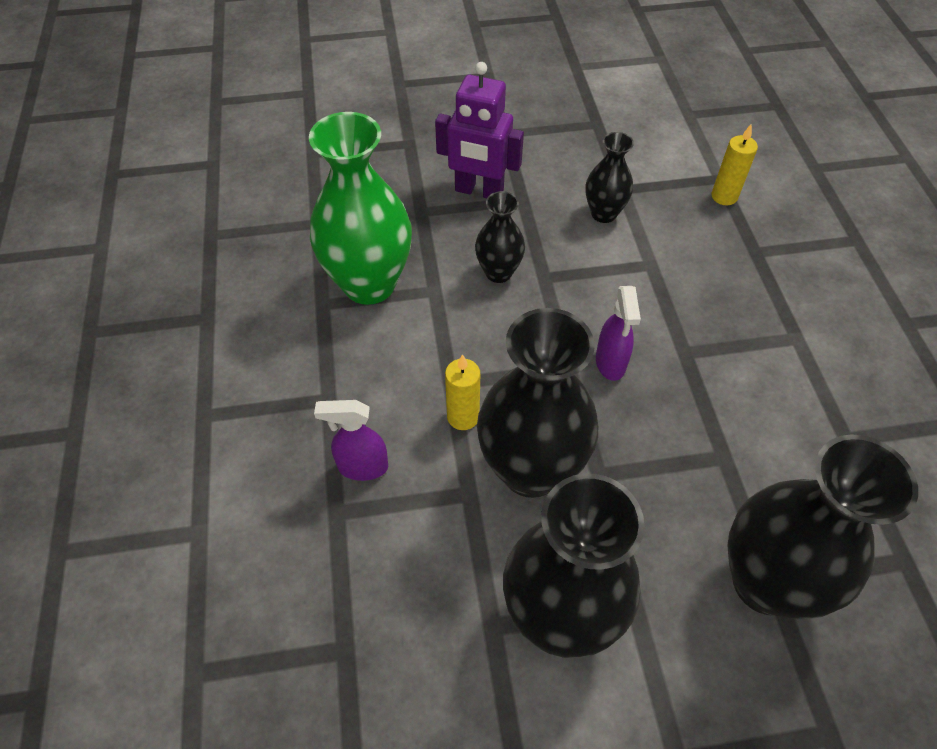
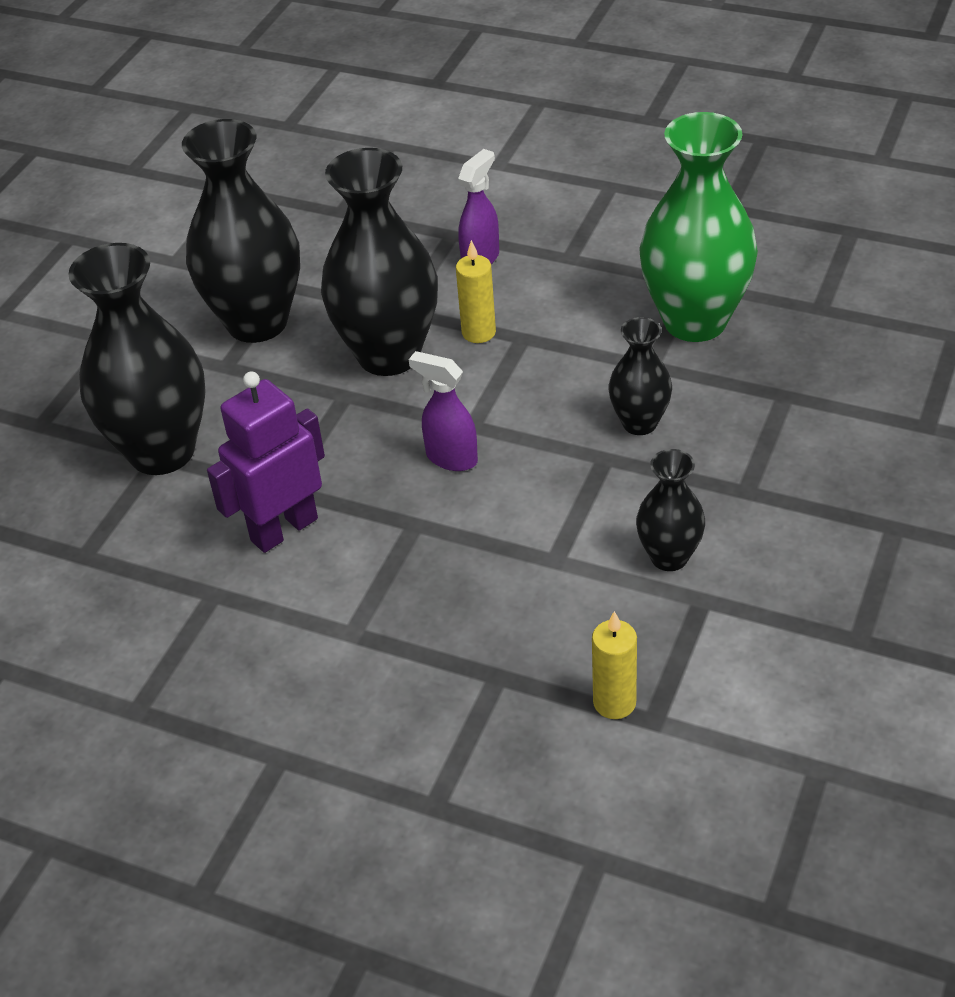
camera: 125 degrees right, 10 degrees down
purple robot [435,62,524,198] -> purple robot moved to [207,372,325,553]

